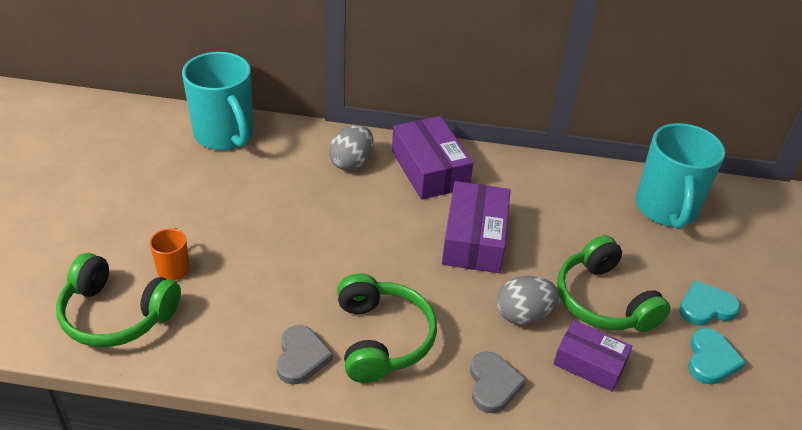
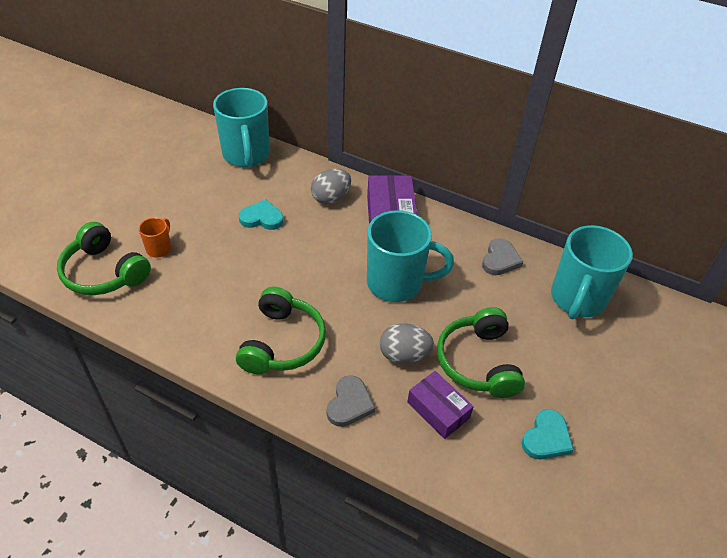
camera: 20 degrees right, 5 degrees up
grey heart [276,325,333,385] -> grey heart moved to [482,238,523,275]
purple box [442,181,511,273] -> turquoise mug [367,210,454,302]
turquoise heart [679,280,740,326] -> turquoise heart moved to [239,199,283,230]

